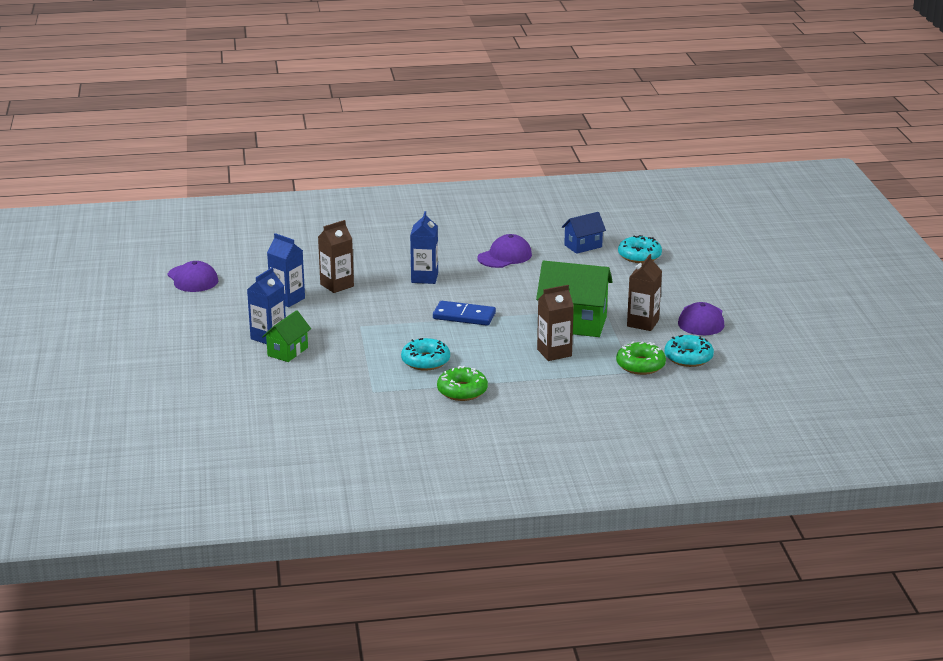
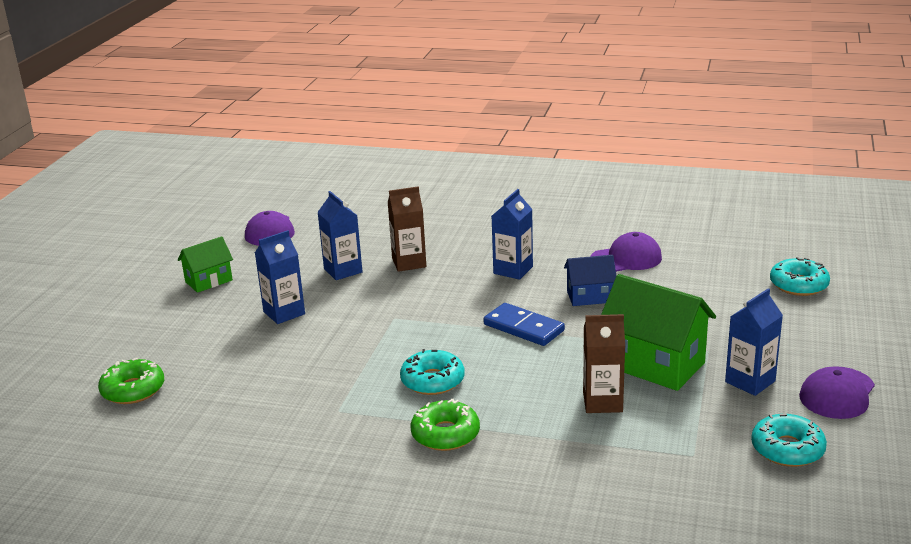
camera: 25 degrees right, 0 degrees up
green house [262,310,311,362] -> green house moved to [178,236,233,293]
blue house [562,212,606,254] -> blue house moved to [564,255,616,306]
green donut [616,342,666,375] -> green donut moved to [98,358,164,404]
brown carton [627,254,662,331] -> blue carton [725,288,783,396]

